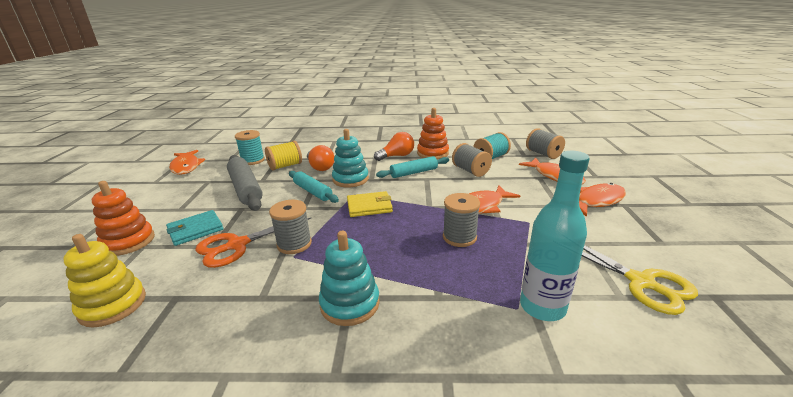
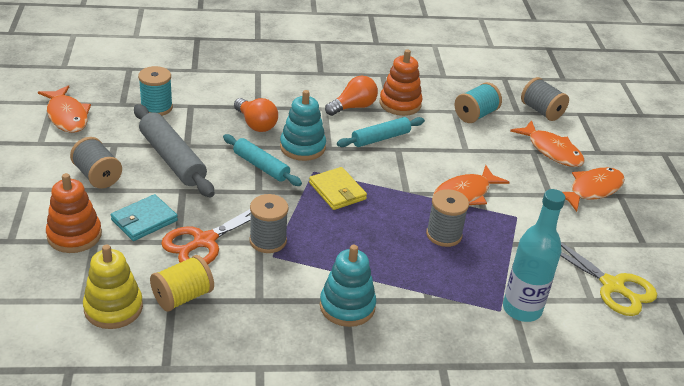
camera: 10 degrees left, 10 degrees up
yellow spool [265,141,302,170] -> yellow spool moved to [150,255,214,312]
yellow wallet [347,191,393,217] -> yellow wallet turned 75 degrees clockwise [309,167,367,210]
grey spool [452,143,492,177] -> grey spool moved to [70,137,122,189]

